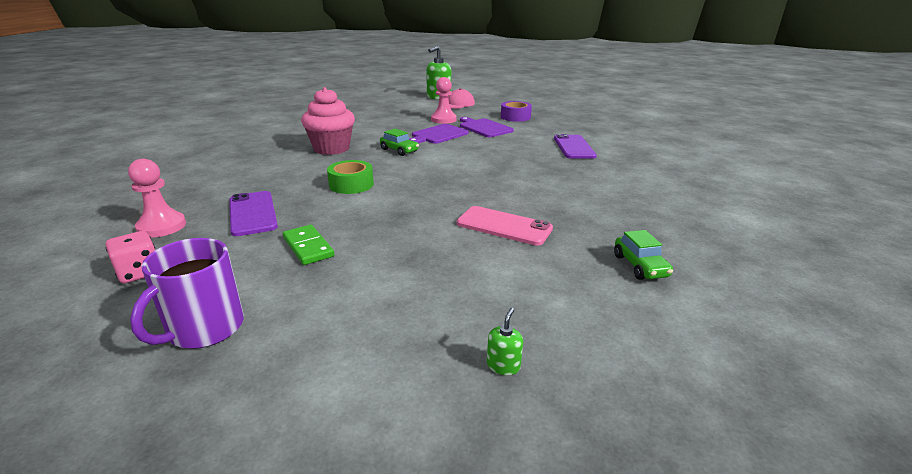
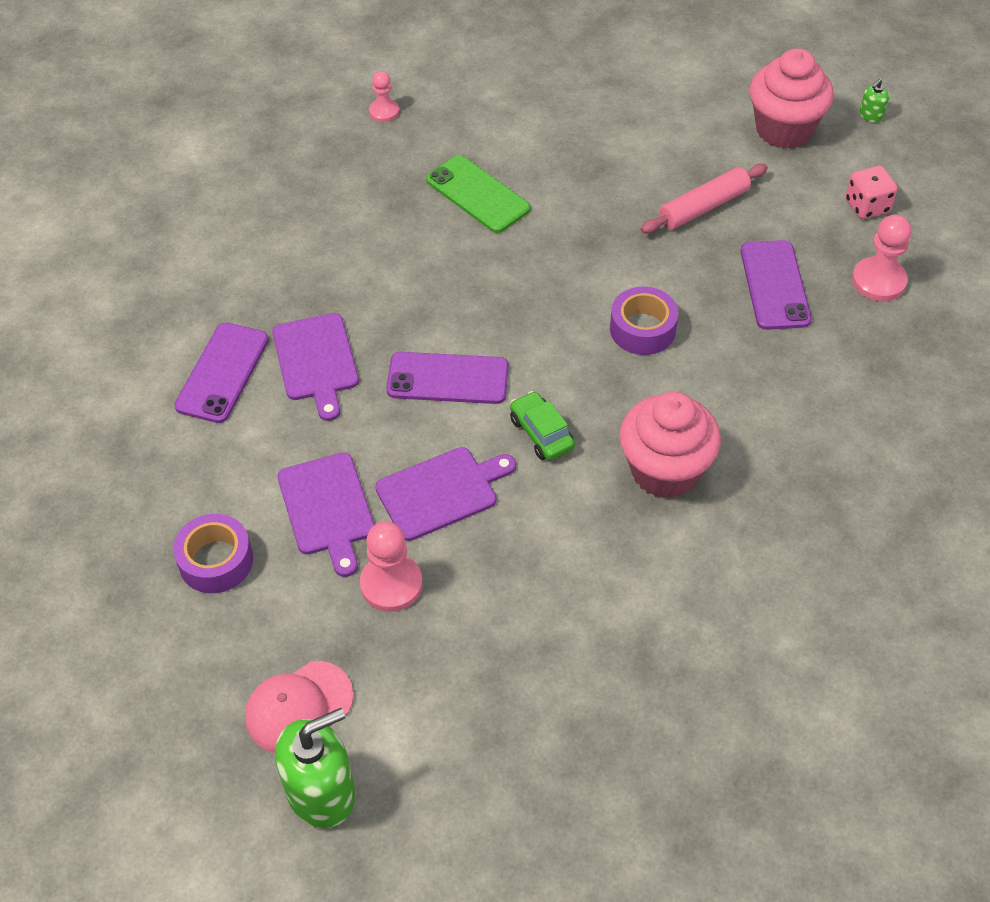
camera: 160 degrees left, 25 degrees up
purple mug [130,238,244,349] -> pink cupcake [750,48,834,149]
green domino [283,225,334,265] -> pink rolling pin [641,164,768,234]
green tape [327,160,374,194] -> purple tape [610,287,679,355]
pink phone [457,206,553,245] -> green phone [426,155,531,233]
green soap dispenser [487,308,523,375] -> green soap dispenser moved to [859,79,889,122]
green car [614,230,673,280] -> pink pawn [369,71,399,122]
none -> purple cutting board [272,313,359,421]
none -> purple phone [386,352,509,404]

